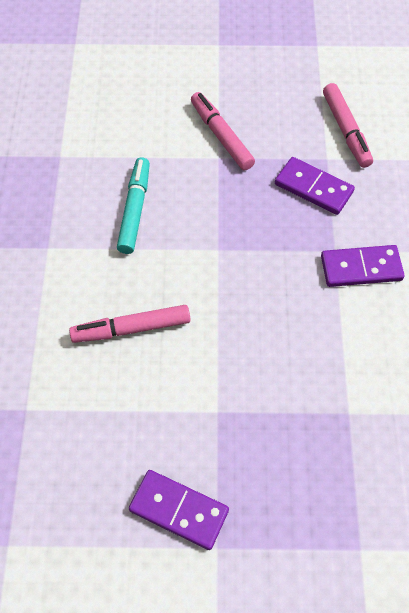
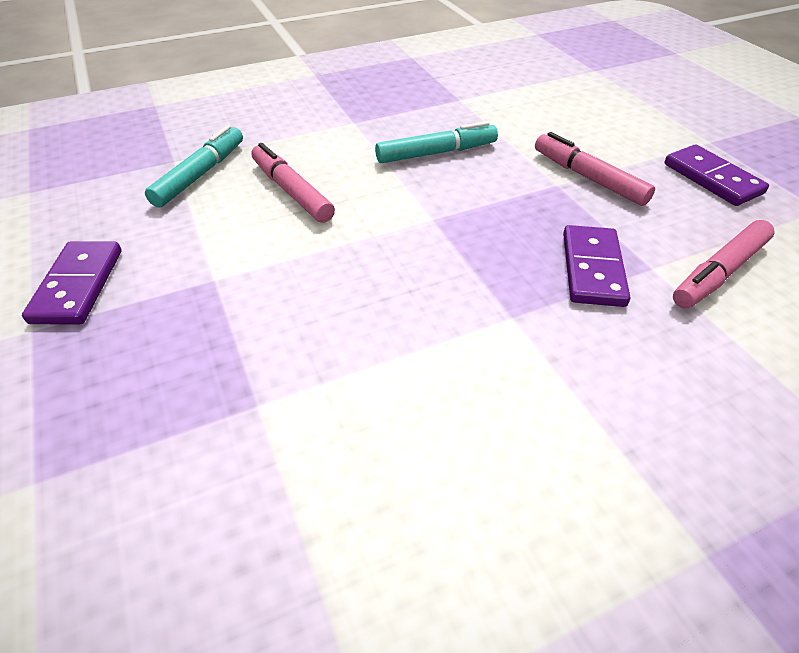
camera: 65 degrees right, 15 degrees down
pink marker [191,92,255,170] -> pink marker turned 75 degrees counterclockwise [535,132,655,206]
purple domino [321,245,405,287] -> purple domino moved to [664,144,769,206]
none -> turquoise marker [145,125,243,207]

